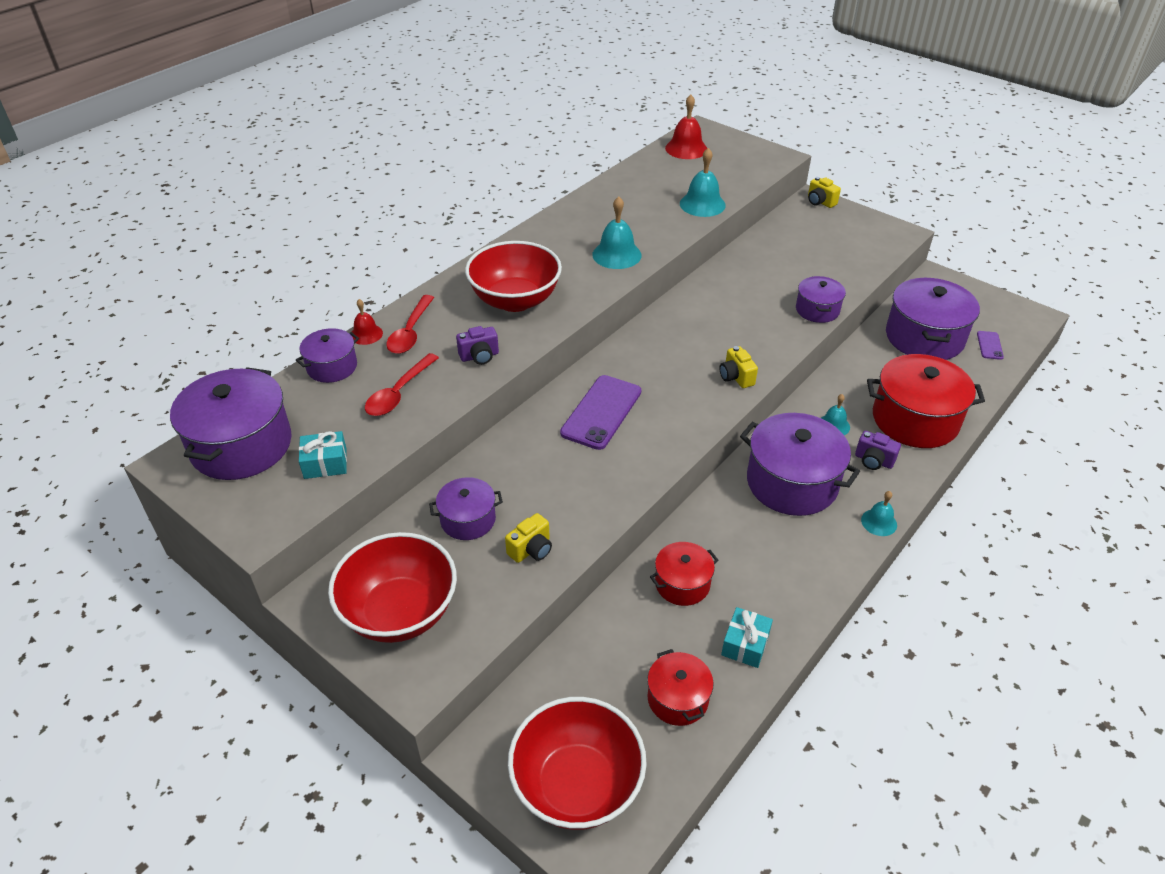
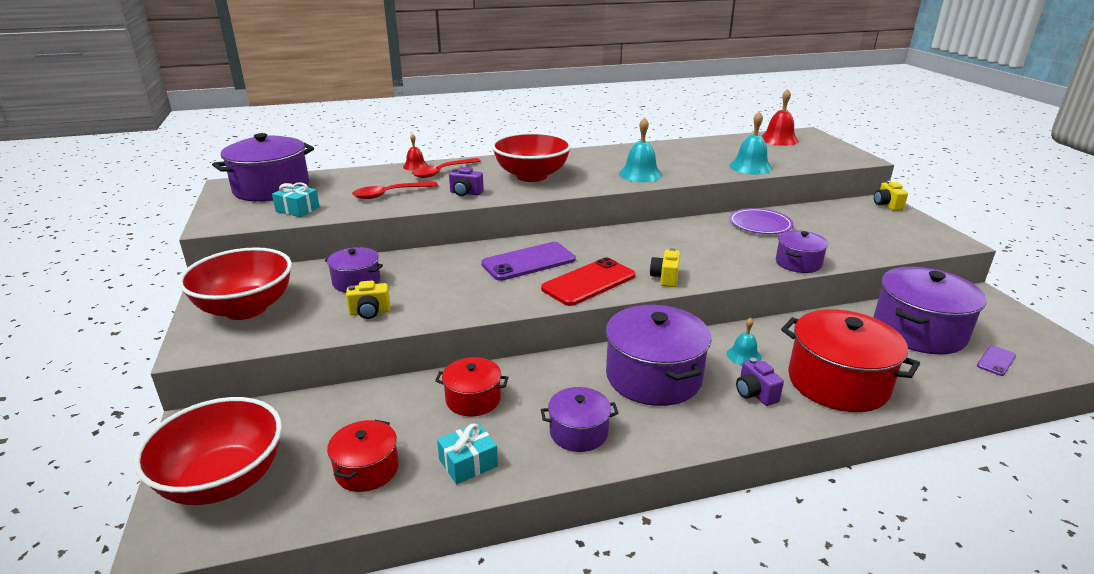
camera: 35 degrees right, 15 degrees down
purple pot [296,328,359,383] -> purple pot moved to [541,387,619,452]
turquoise bell [861,491,897,536] -> none
none -> red phone [541,257,635,306]
none -> purple plate [730,208,793,234]

